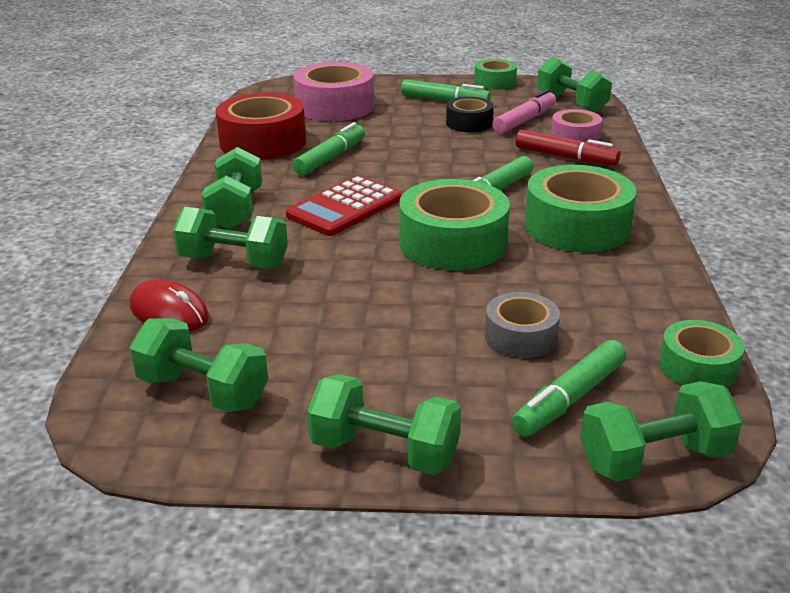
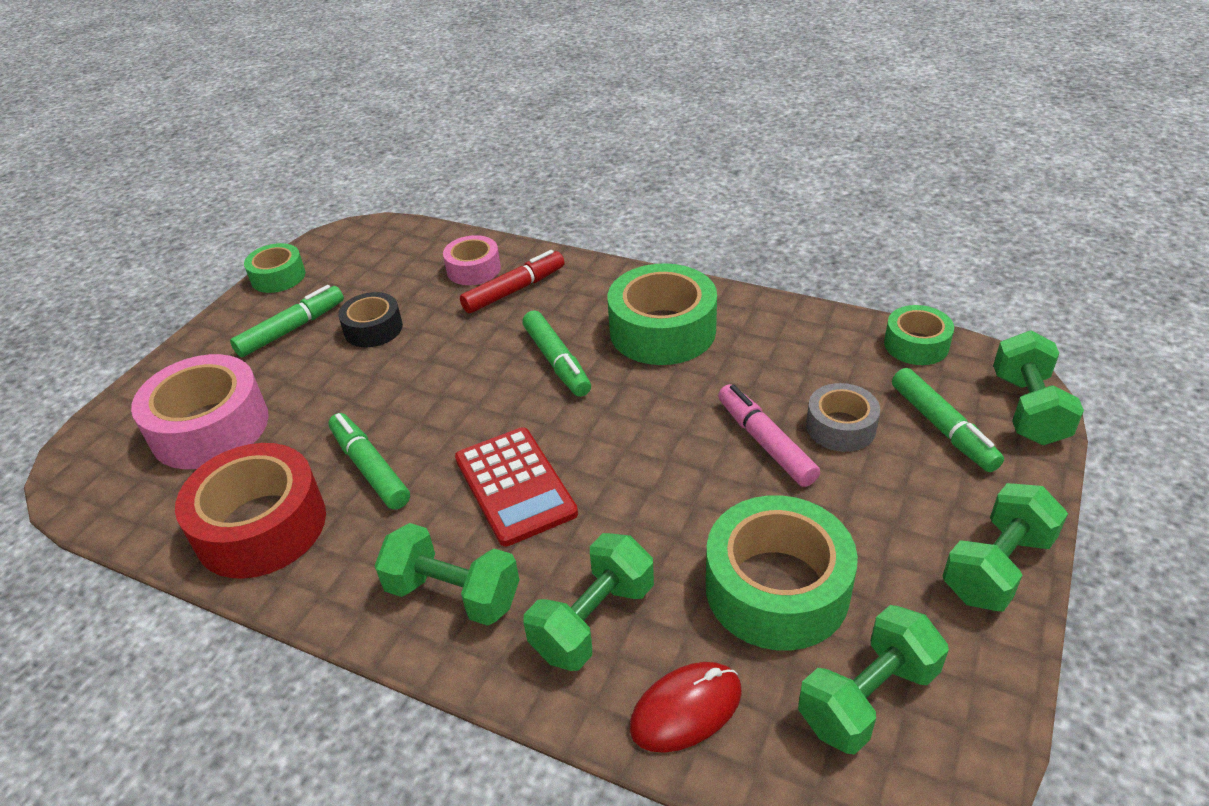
camera: 65 degrees left, 10 degrees up
green tape [399,179,510,270] -> green tape moved to [706,495,858,651]
pink marker [493,90,556,134] -> pink marker moved to [718,384,820,487]
green dumbbell [537,57,612,113] -> none

